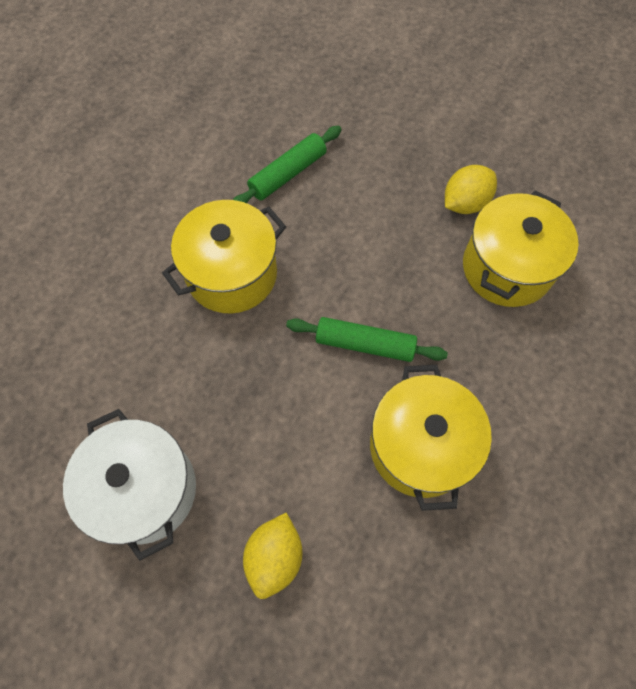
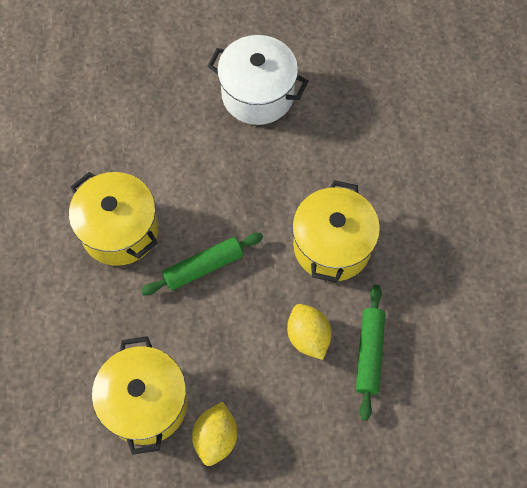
camera: 140 degrees right, 0 degrees up
yellow lemon [243,513,302,599] -> yellow lemon moved to [287,304,331,360]

